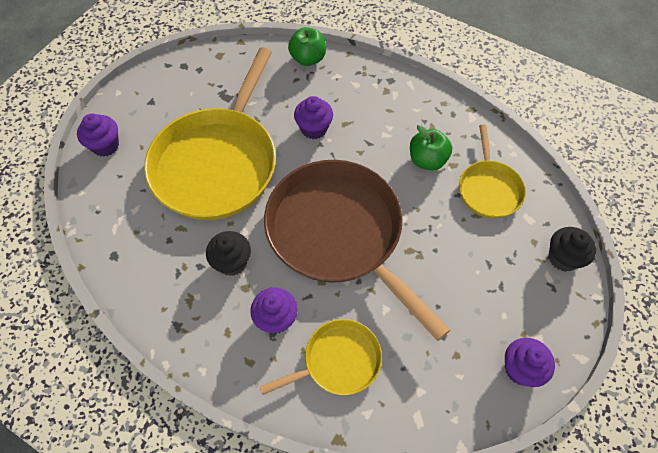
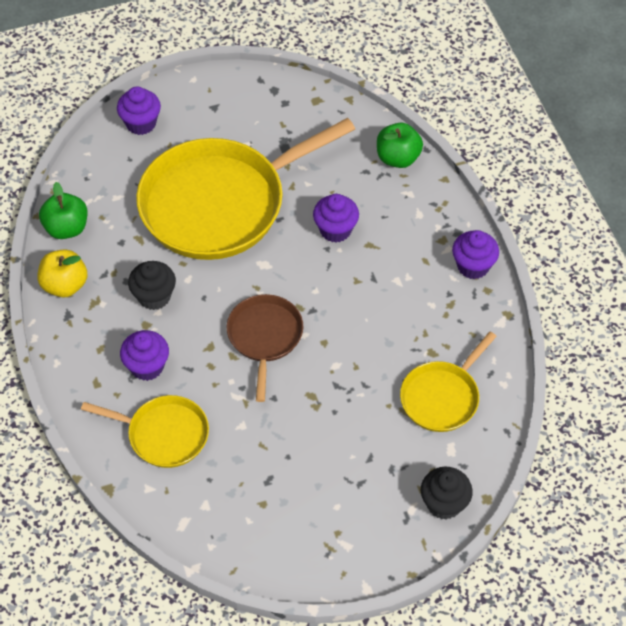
camera: 40 degrees right, 5 degrees down
brown pan [264,160,450,341] -> brown pan [227,294,303,402], size x0.50
green apple [410,125,452,170] -> green apple moved to [39,182,88,239]
purple cupcake [505,338,555,387] -> purple cupcake moved to [452,230,499,279]
none -> yellow apple [37,249,87,297]

